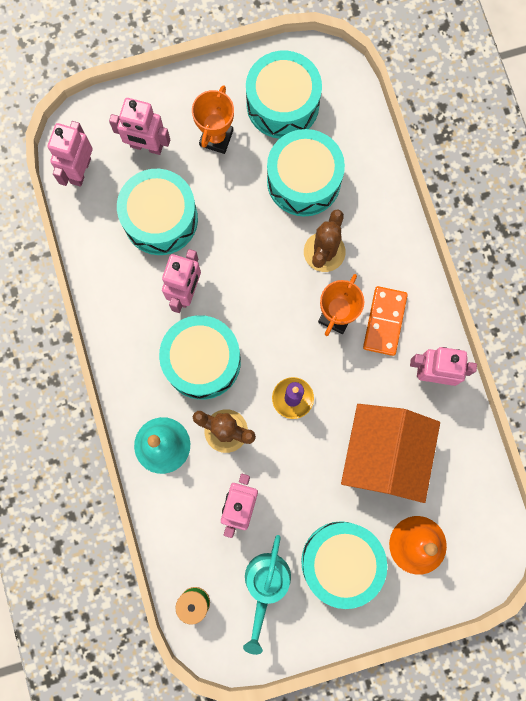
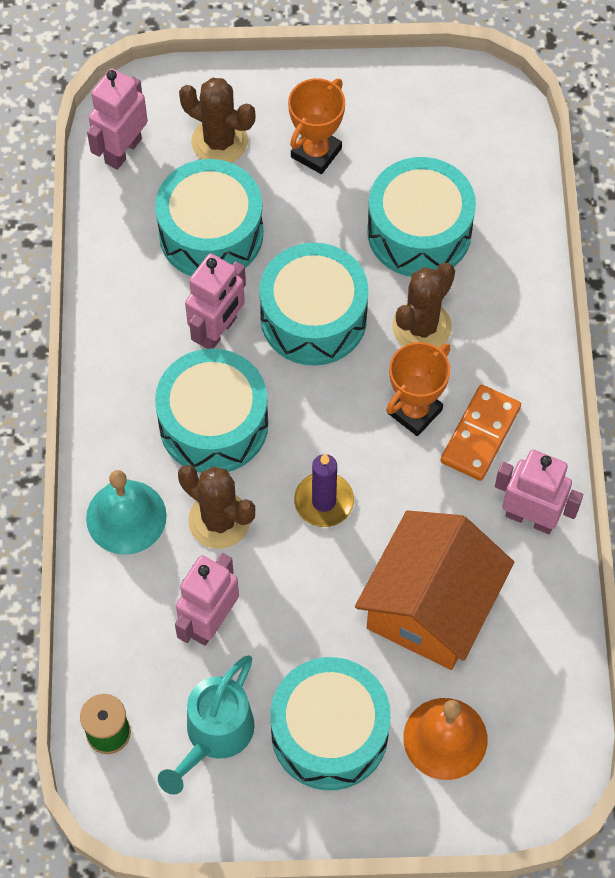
camera: 15 degrees right, 15 degrees down
pink robot [109,98,170,155] -> brown cactus [179,78,256,163]
turquoise drum [246,51,322,139] -> turquoise drum moved to [259,243,369,366]

